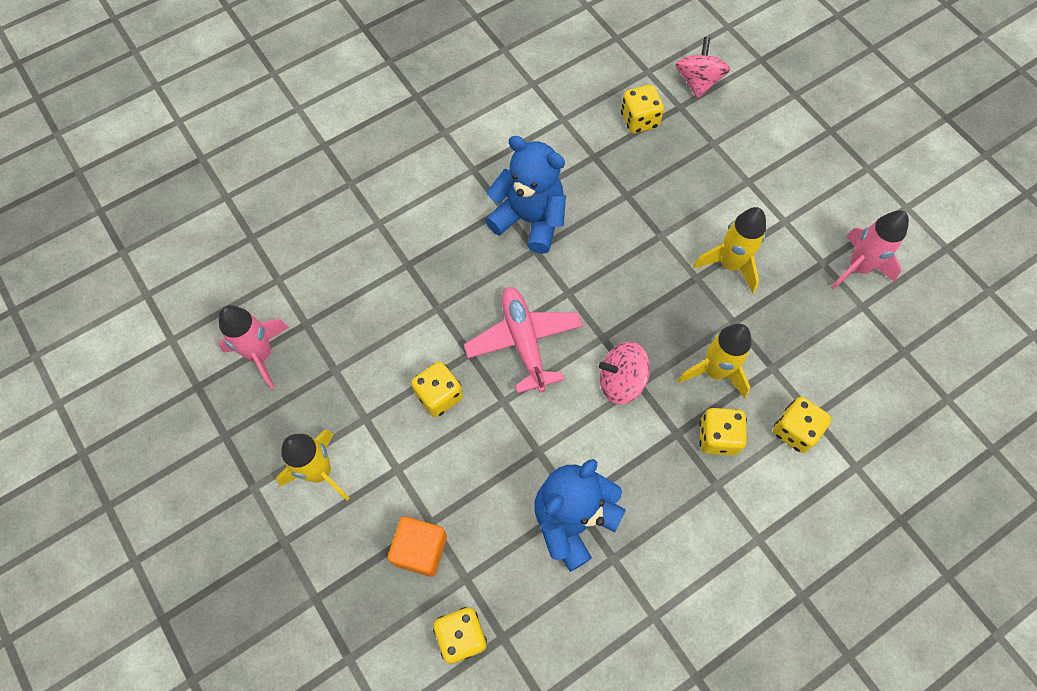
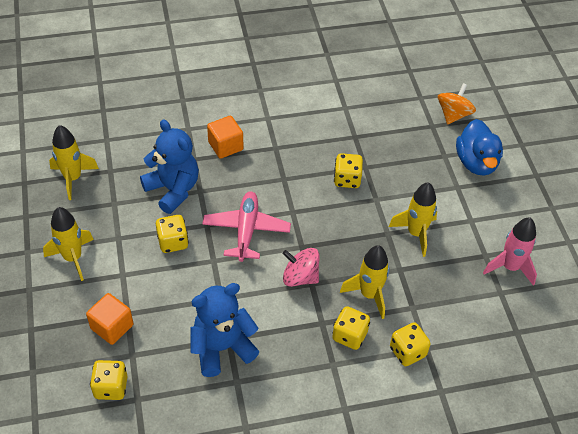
camera: 20 degrees right, 15 degrees down
pink rocket [219,305,289,389] -> yellow rocket [49,125,99,200]
blue teddy bear [485,136,566,254] -> blue teddy bear moved to [140,119,199,214]
yellow dice [621,85,664,133] -> yellow dice moved to [334,153,363,188]
pink spinning top [675,37,731,98] -> orange spinning top [438,83,476,124]
none -> orange cube [207,116,243,159]
none -> blue duck [456,119,503,176]

